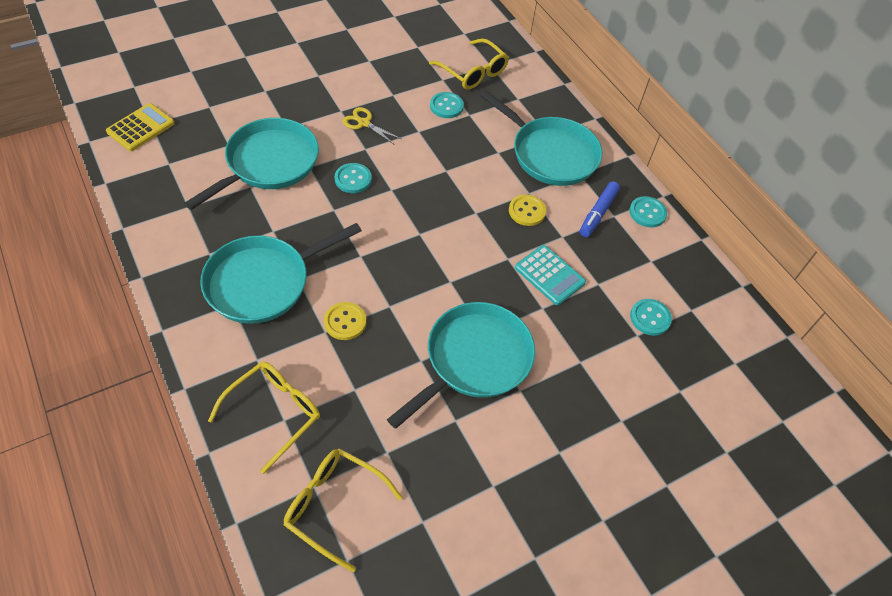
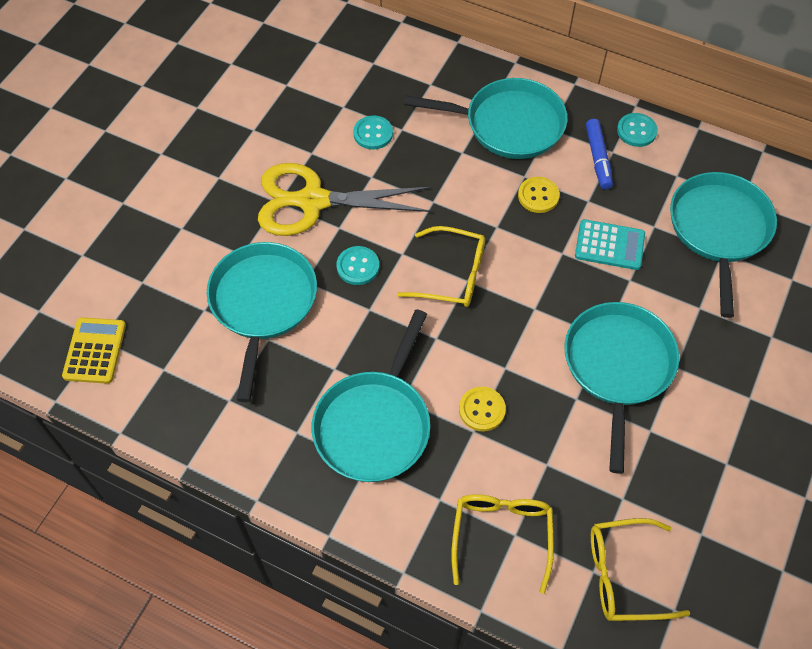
camera: 30 degrees left, 5 degrees up
yellow scissors [343,107,401,145] -> yellow scissors [258,163,431,236], size x2.32
yellow glasses [429,39,509,90] -> yellow glasses moved to [397,226,485,307]
turquoise button [630,299,672,336] -> turquoise pan [670,172,777,318]

